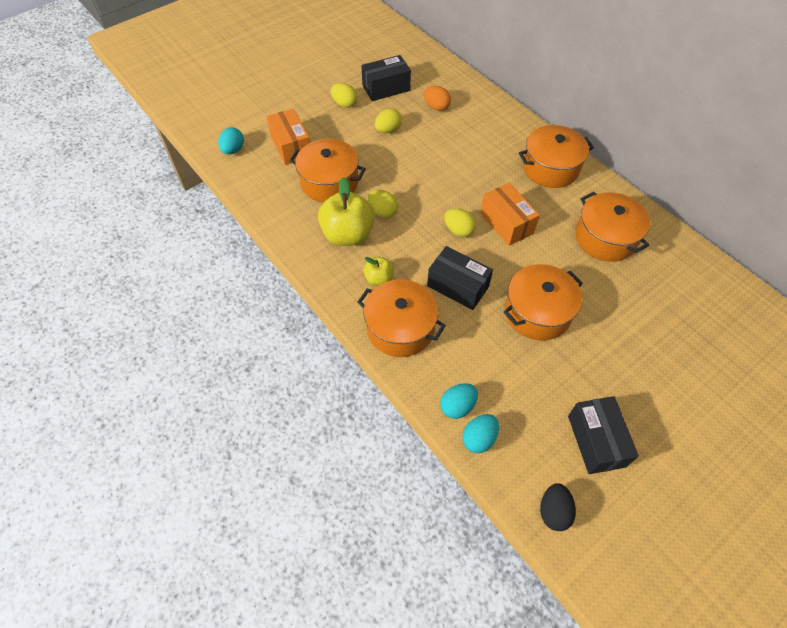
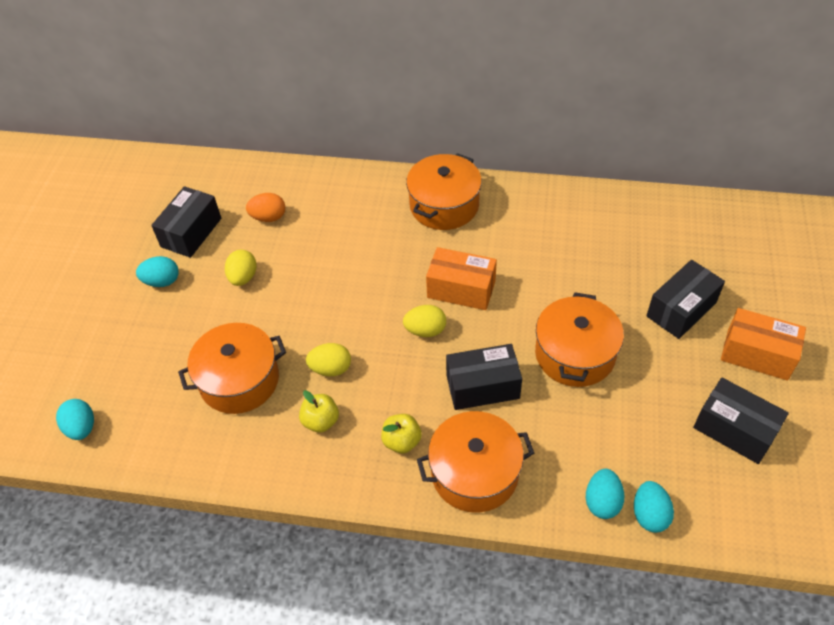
camera: 40 degrees left, 5 degrees down
orange box [267,108,310,165] -> orange box moved to [721,308,806,381]
yellow apple [318,177,375,246] -> yellow apple [299,390,339,433], size x0.53
yellow egg [331,83,358,108] -> turquoise egg [136,256,179,287]
black egg [540,483,576,531] -> none
orange pot [575,192,650,262] -> none
none -> black box [646,260,725,339]

